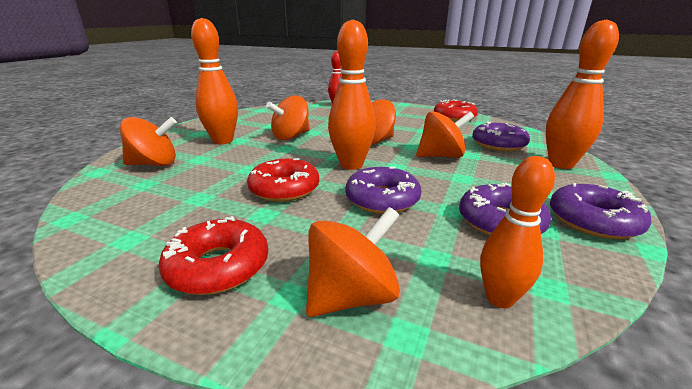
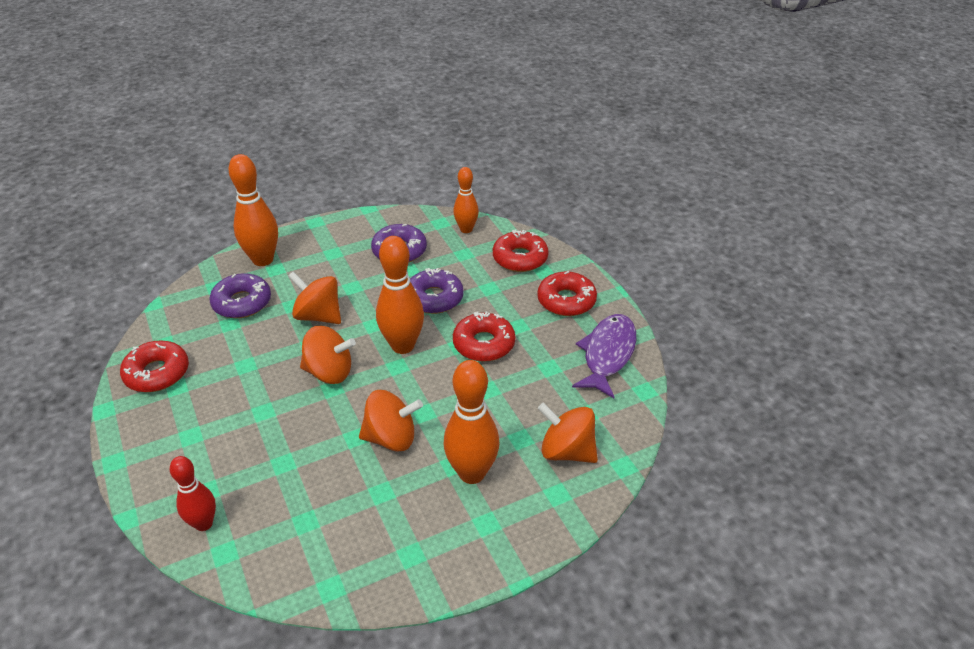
camera: 140 degrees left, 15 degrees up
orange spinning top [306,207,400,317] -> red donut [493,230,549,272]
purple donut [550,183,652,239] -> none
none -> purple fish [572,314,636,398]

